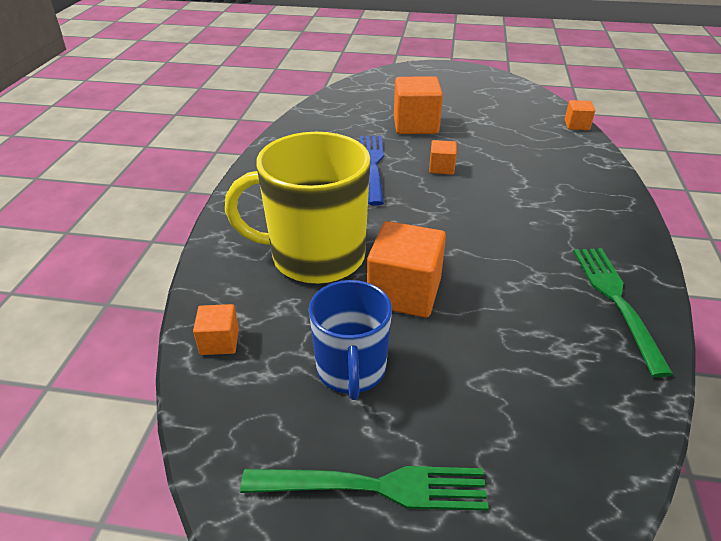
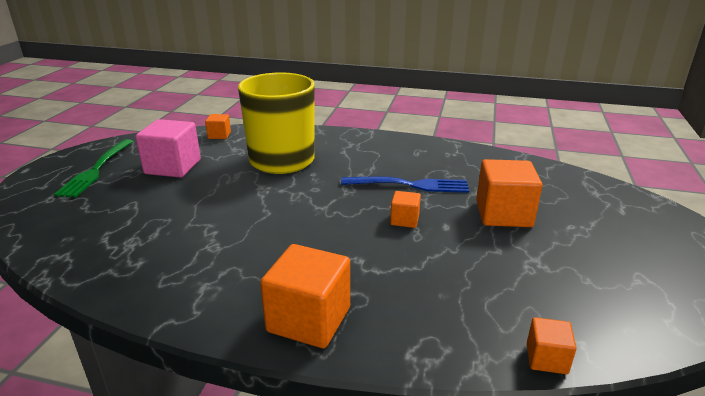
camera: 95 degrees right, 10 degrees down
blue mug [309,280,392,400] -> pink cube [135,119,201,178]
orange cube [367,221,446,318] -> orange cube moved to [260,244,350,348]
green fork [573,248,674,377] -> none

